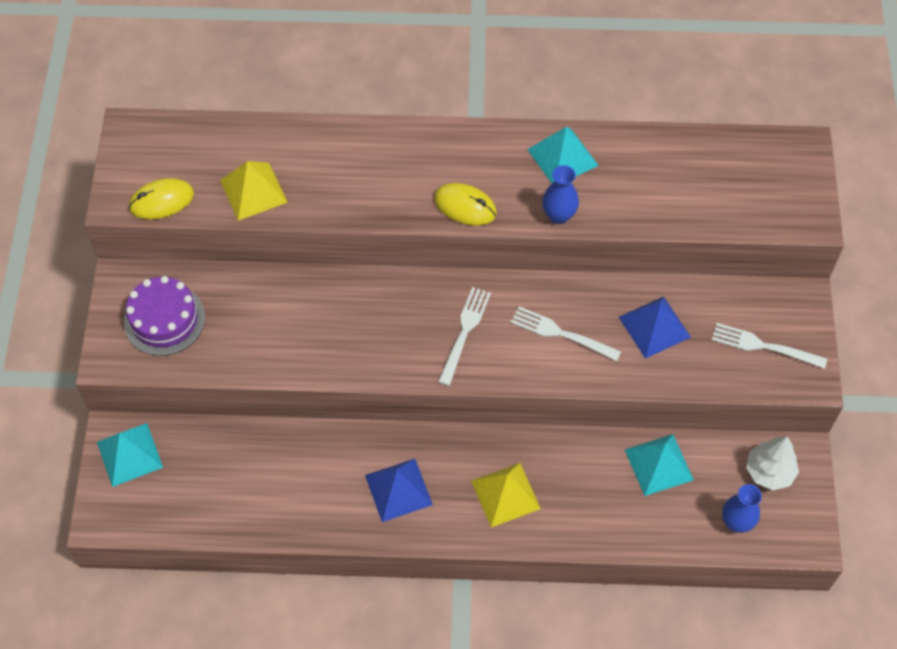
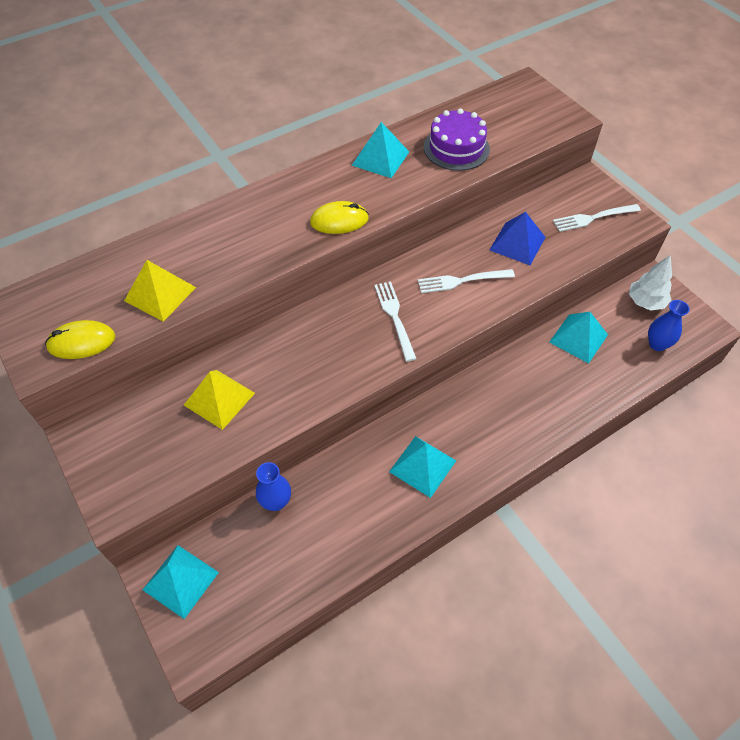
camera: 35 degrees left, 5 degrees down
purple cake [124,276,205,356] -> purple cake moved to [424,108,490,171]
yellow mouse [128,178,194,219] -> yellow mouse turned 45 degrees clockwise [45,320,115,359]
blue pyramid [365,459,433,522] -> turquoise pyramid [389,436,456,498]
yellow pyramid [471,463,541,527] -> yellow pyramid moved to [184,370,255,430]
blue vase [542,165,579,224] -> blue vase moved to [256,462,291,511]

